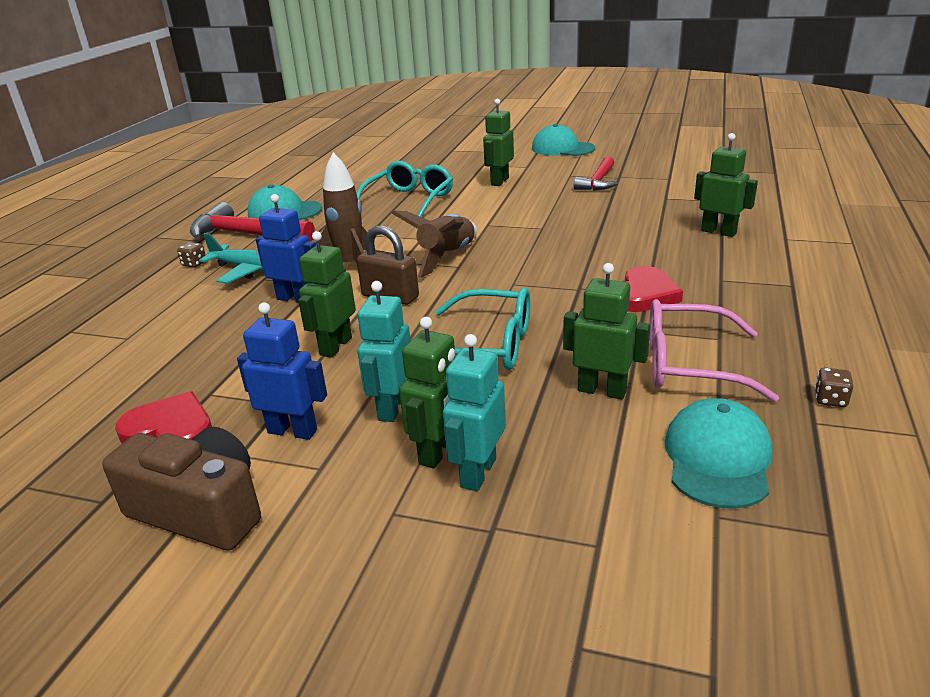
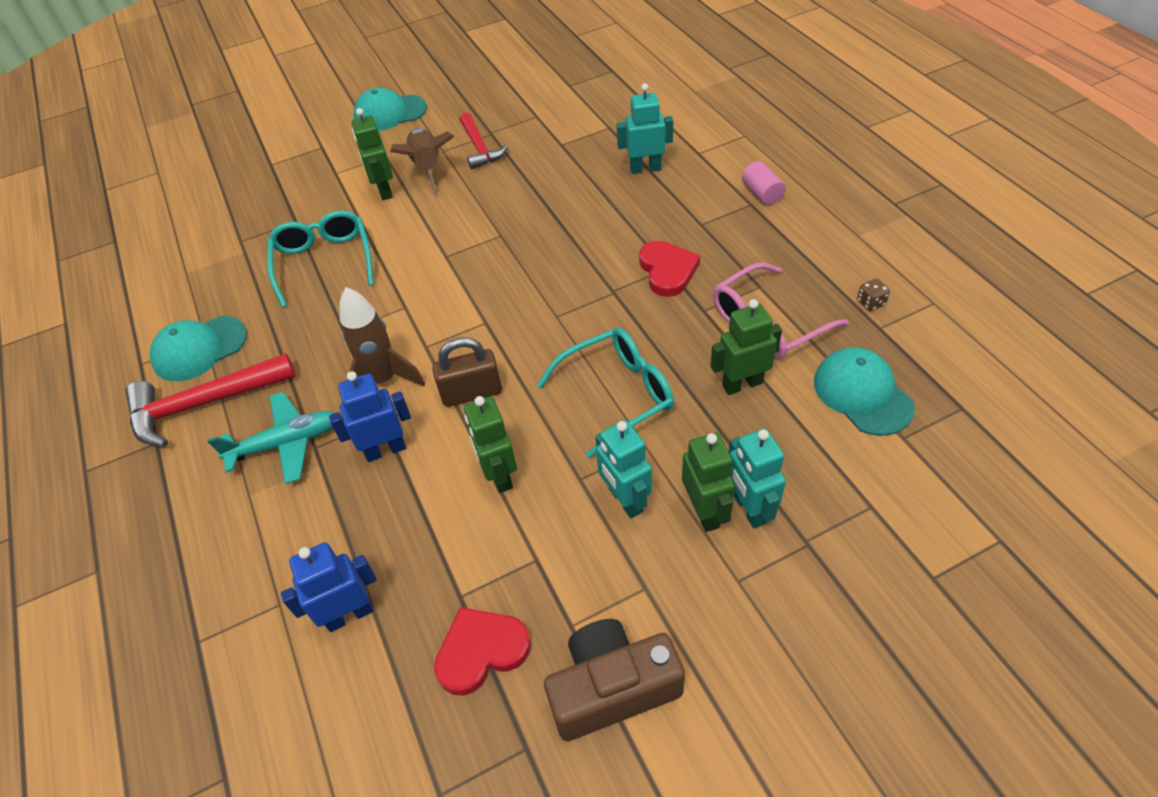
camera: 40 degrees left, 20 degrees up
brown dice [177,242,206,268] -> none
blue robot [237,302,327,440] -> blue robot moved to [281,542,377,632]
brown rocket [392,210,477,278] -> brown rocket moved to [390,128,454,196]
green robot [694,133,758,237] -> turquoise robot [617,84,673,174]
none -> pink cylinder [742,161,786,205]

